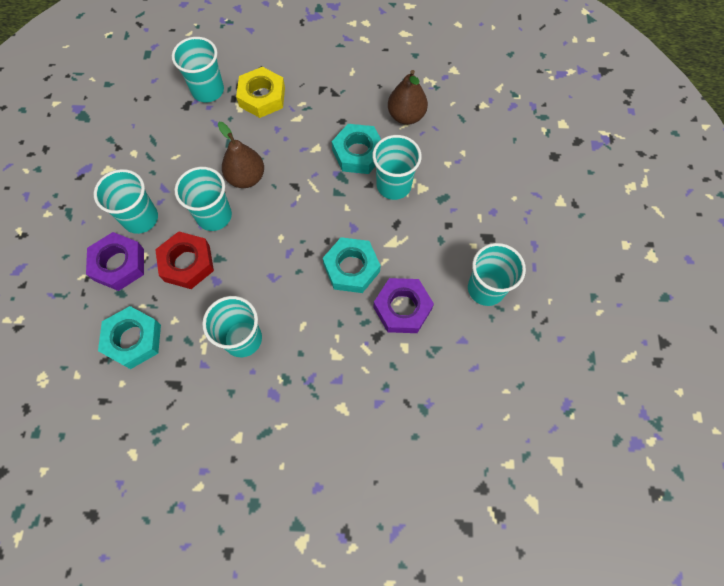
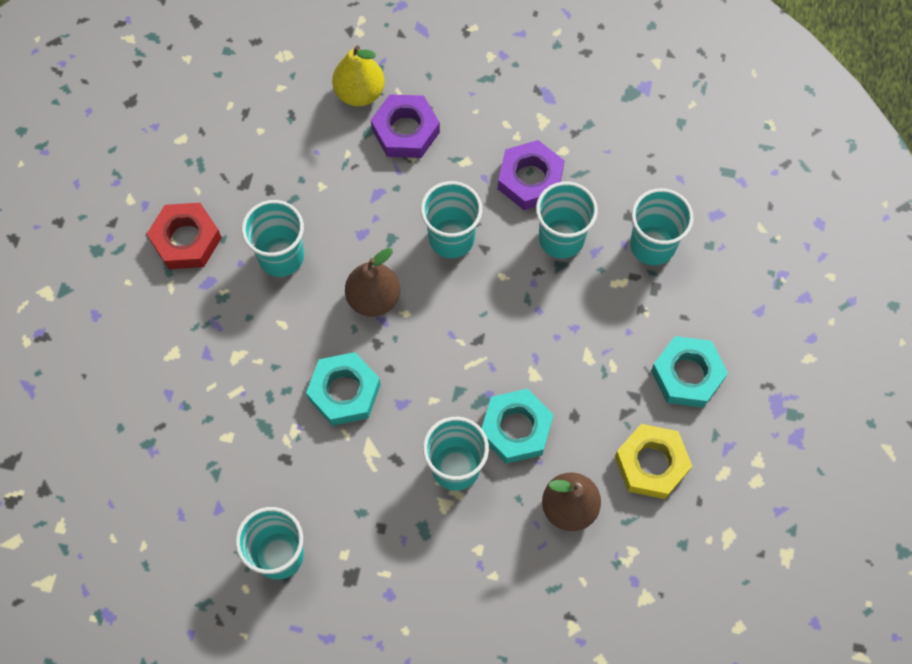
camera: 100 degrees right, 0 degrees up
turquoise cup [94,169,158,234] -> turquoise cup moved to [536,182,598,259]
turquoise nut [98,306,161,369] -> turquoise nut moved to [651,336,728,408]
red nut [155,231,214,289] -> red nut moved to [147,203,221,269]
brown pear [218,122,264,188] -> brown pear moved to [345,248,400,317]
yellow nut [236,67,285,118] -> yellow nut moved to [615,424,692,499]
purple nut [373,278,434,333] -> purple nut moved to [498,140,565,210]
none -> yellow pear [332,45,385,106]

